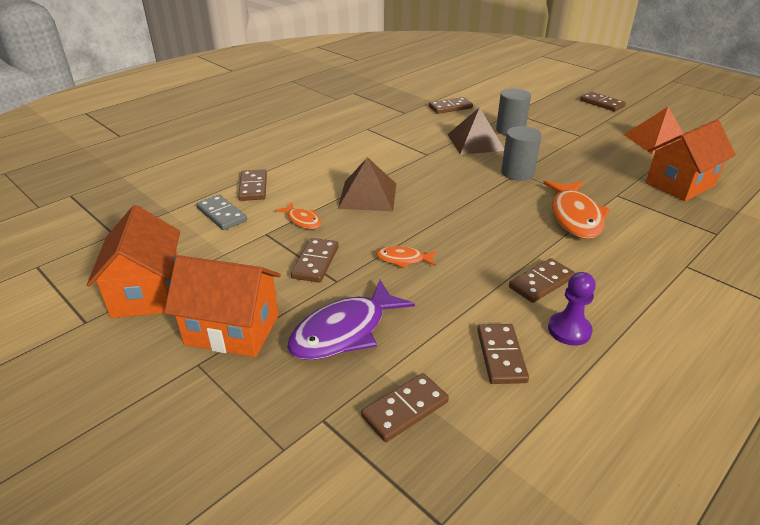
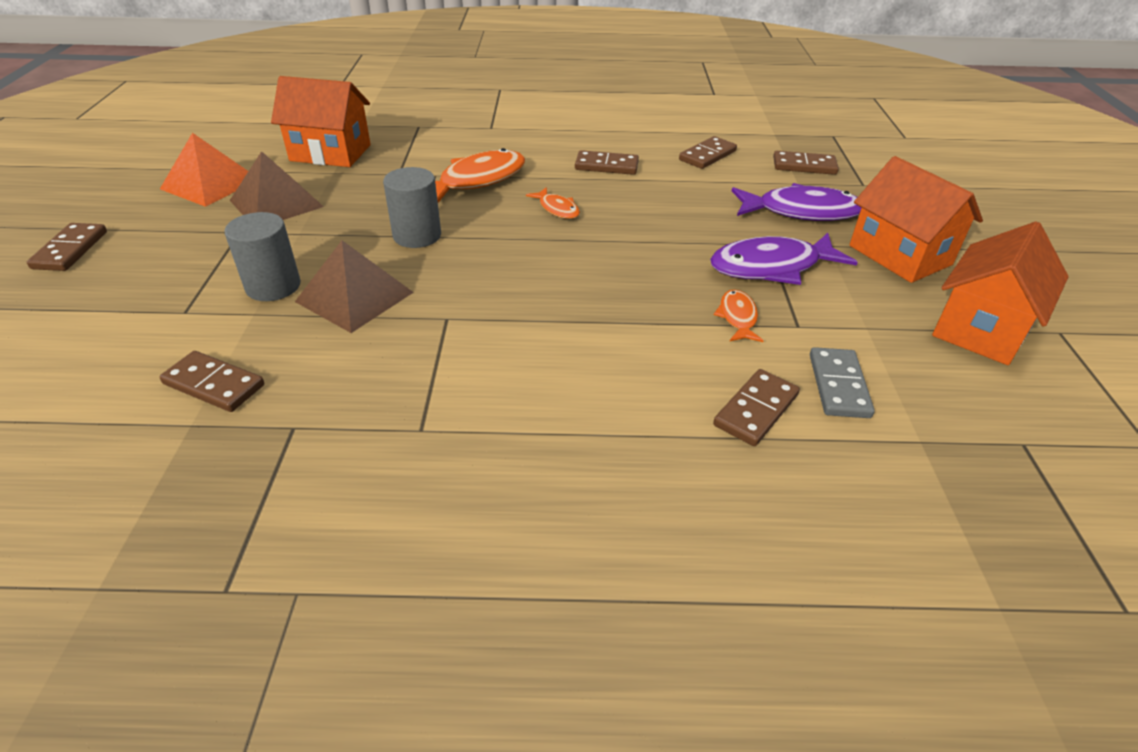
camera: 135 degrees left, 5 degrees up
brown domino [291,238,339,283] -> purple fish [710,233,858,285]
brown pyramid [338,157,396,211] -> brown pyramid moved to [230,151,324,220]
orange fish [376,246,437,268] -> orange fish moved to [526,187,580,219]
purple pawn [548,272,596,346] -> none

